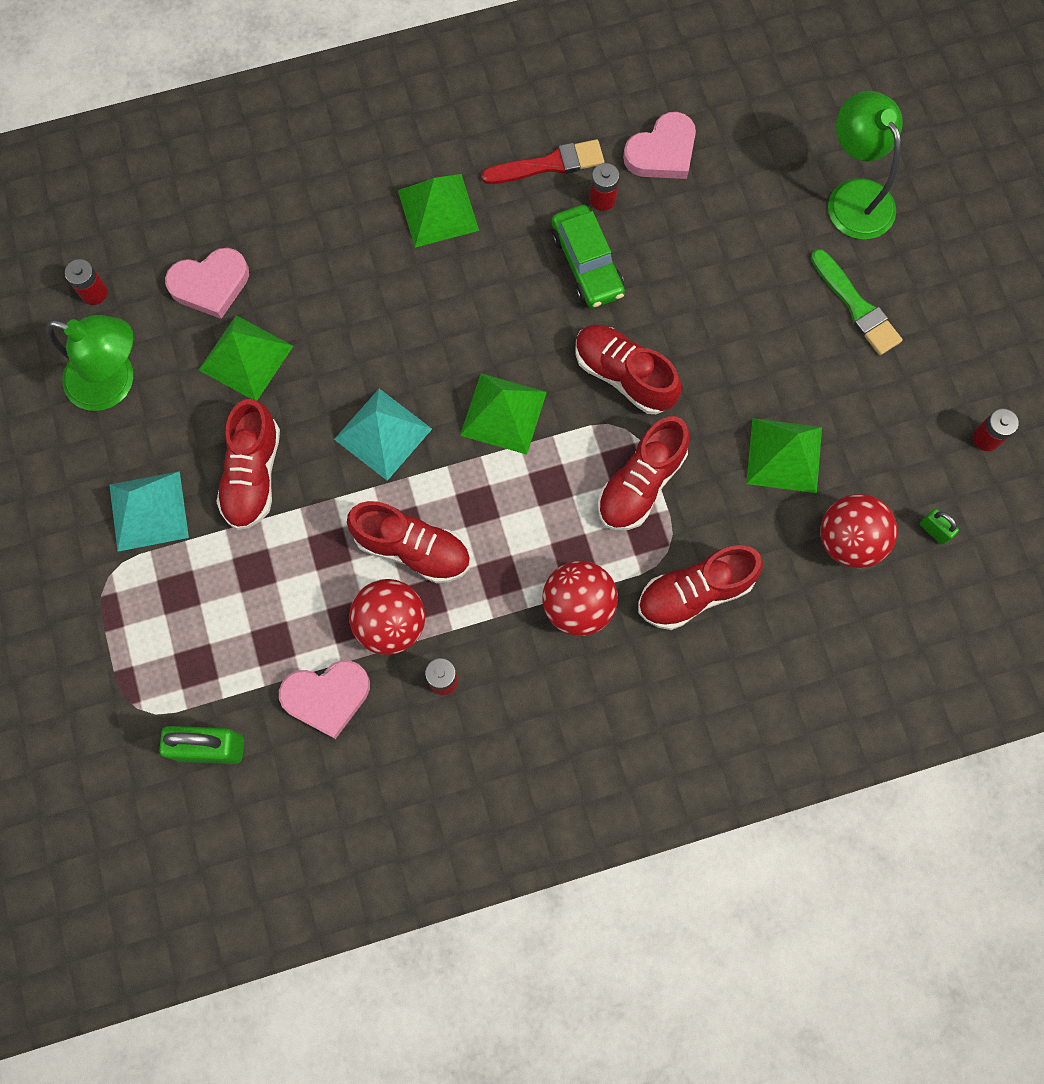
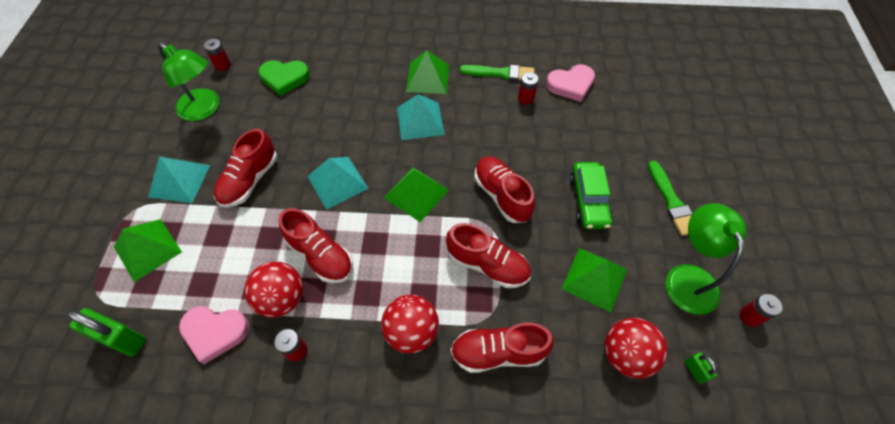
camera: 20 degrees right, 15 degrees down
pink heart [165,248,249,319] -> green heart [259,60,310,96]
green pyramid [199,315,293,401] -> green pyramid moved to [114,219,182,282]
red brush [481,139,604,184] -> green brush [460,65,535,81]
green car [552,205,625,308] -> green car moved to [570,162,613,229]
red shoe [597,416,689,530] -> red shoe turned 120 degrees counterclockwise [446,223,531,288]
green lamp [828,91,903,239] -> green lamp moved to [666,203,746,315]
none -> turquoise pyramid [397,94,445,140]

